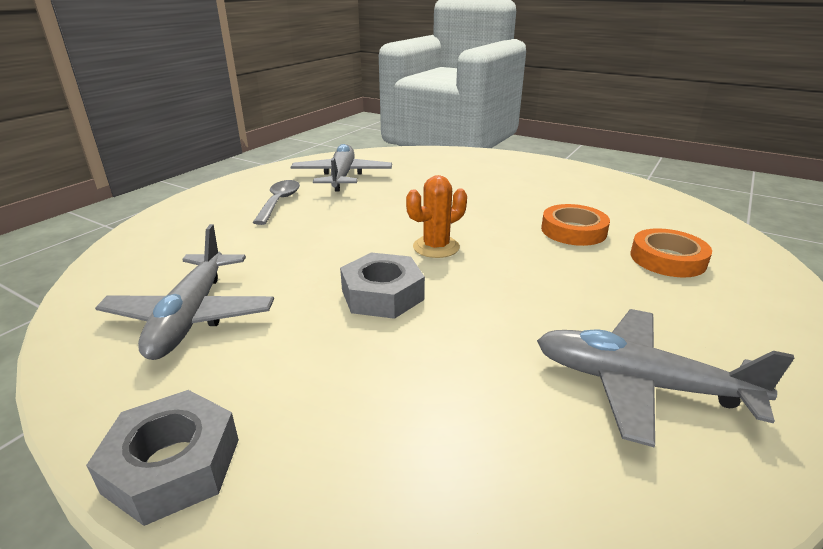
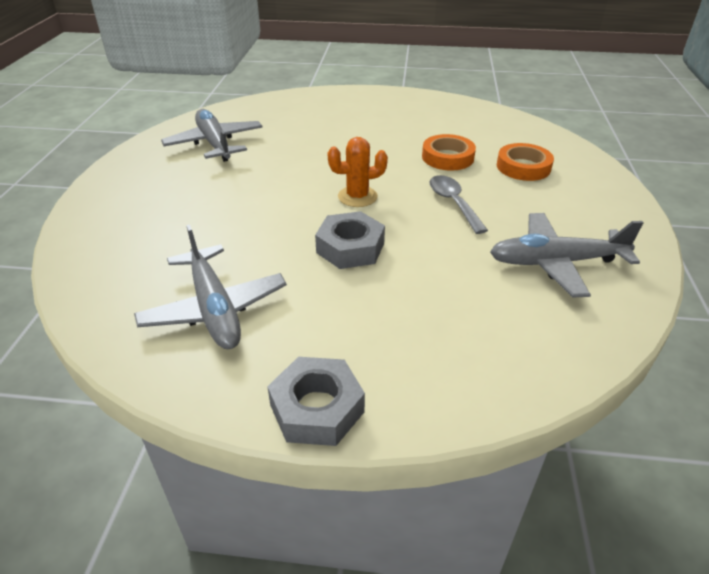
camera: 25 degrees left, 10 degrees up
grey spoon [252,180,300,225] -> grey spoon moved to [429,175,488,234]
orange cactus [406,175,467,258] -> orange cactus turned 45 degrees clockwise [328,137,388,207]

